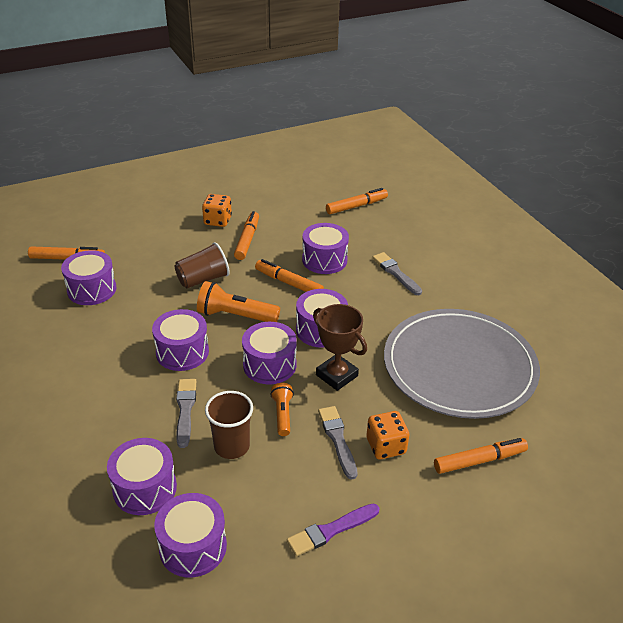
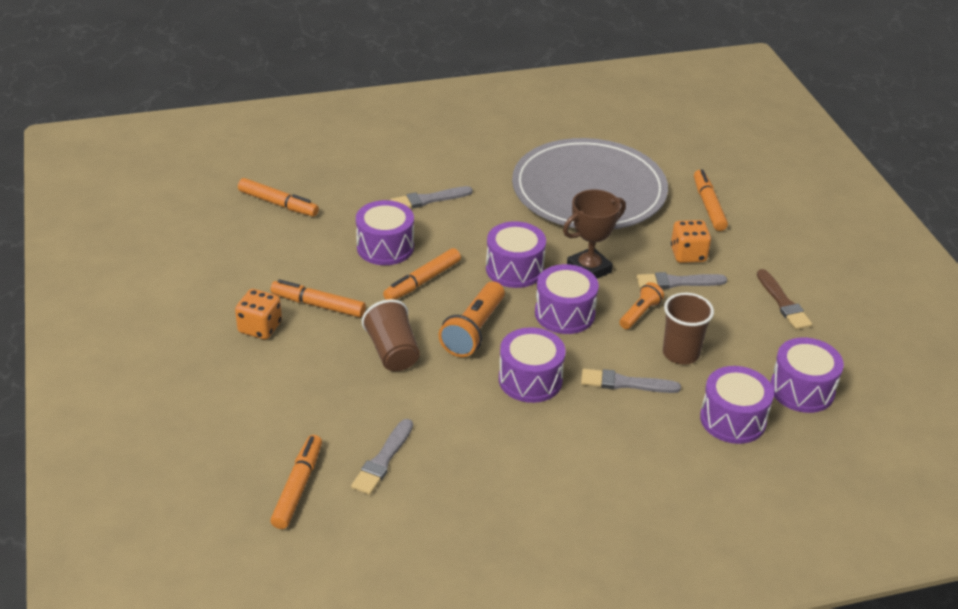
camera: 80 degrees left, 0 degrees up
purple drum [61,250,116,305] -> grey brush [351,419,413,495]
orange flashlight [270,383,294,436] -> orange flashlight turned 120 degrees clockwise [619,282,664,329]
purple brush [287,503,379,557] -> brown brush [757,269,812,330]
orange marker [326,188,388,214] -> orange marker turned 135 degrees clockwise [238,178,319,216]

